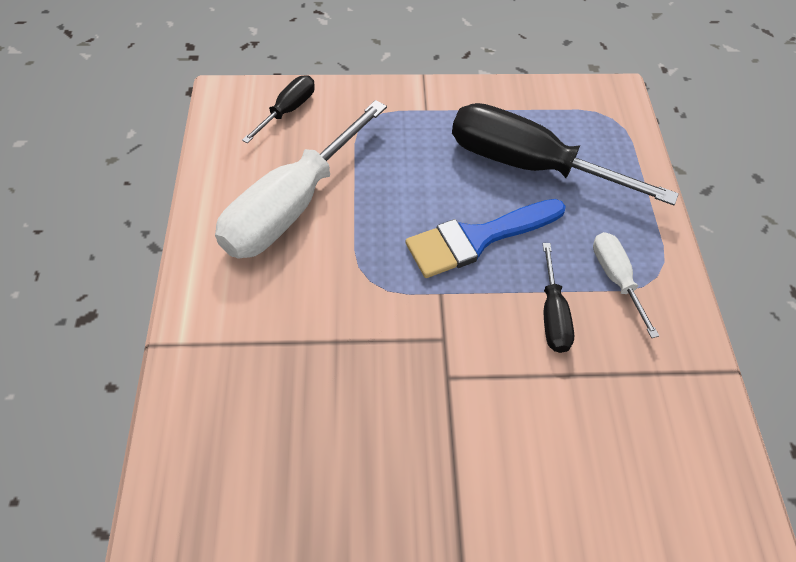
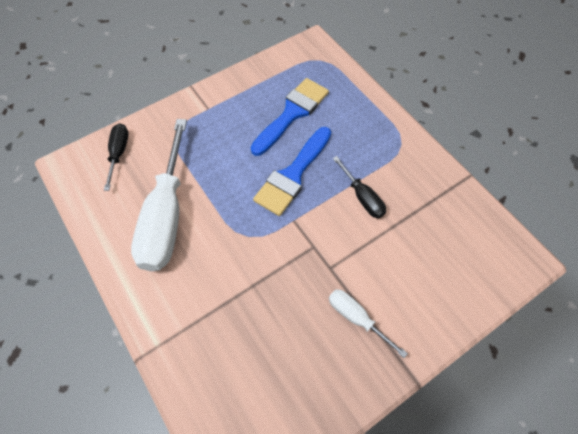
camera: 30 degrees left, 5 degrees up
black screwdriver [452,103,679,206] -> blue brush [251,78,329,156]
white screwdriver [593,232,659,338] -> white screwdriver moved to [329,289,408,358]

